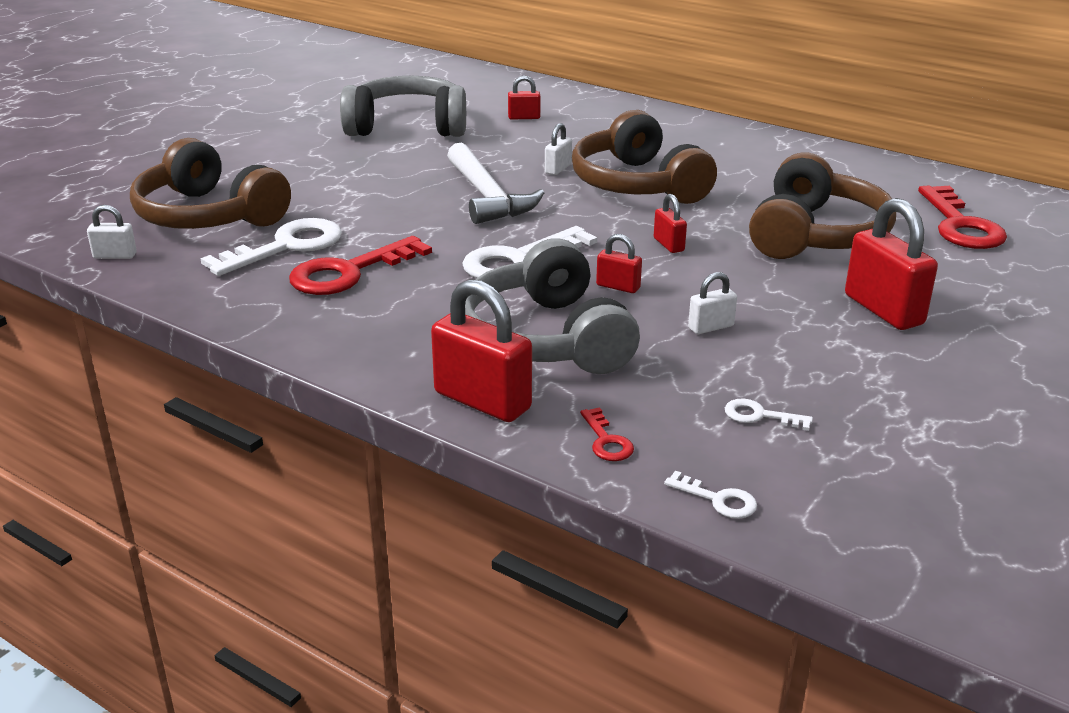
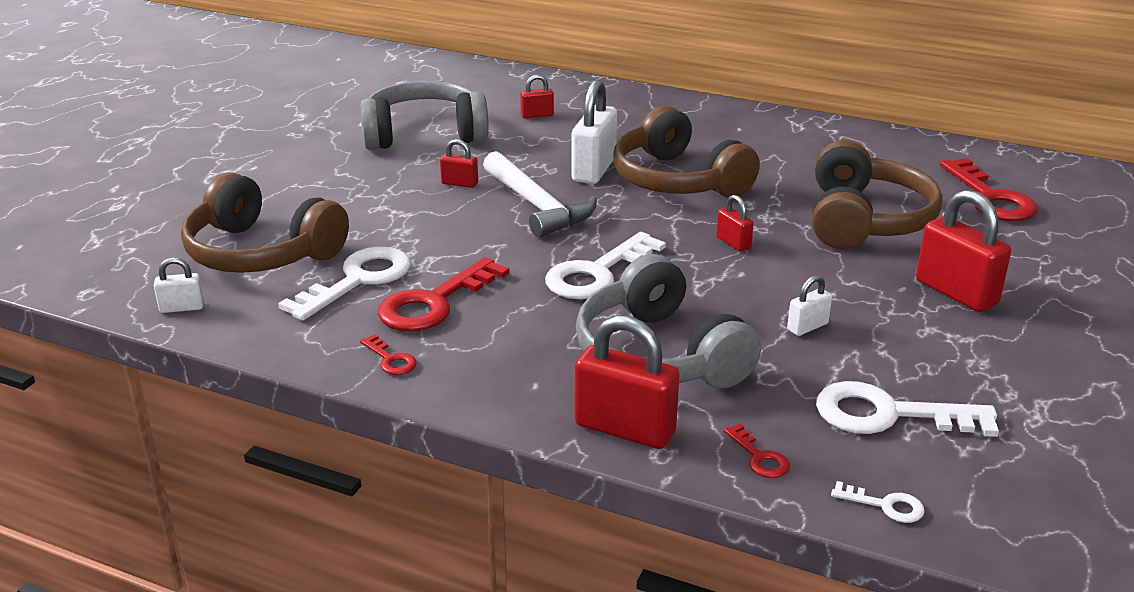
camera: 10 degrees left, 0 degrees up
white padlock [545,123,572,175] -> white padlock [572,80,617,184], size x1.98
red padlock [596,234,642,293] -> red padlock moved to [440,139,478,188]
white key [725,399,813,431] -> white key [816,381,999,437], size x2.14
none -> red key [360,334,417,375]

